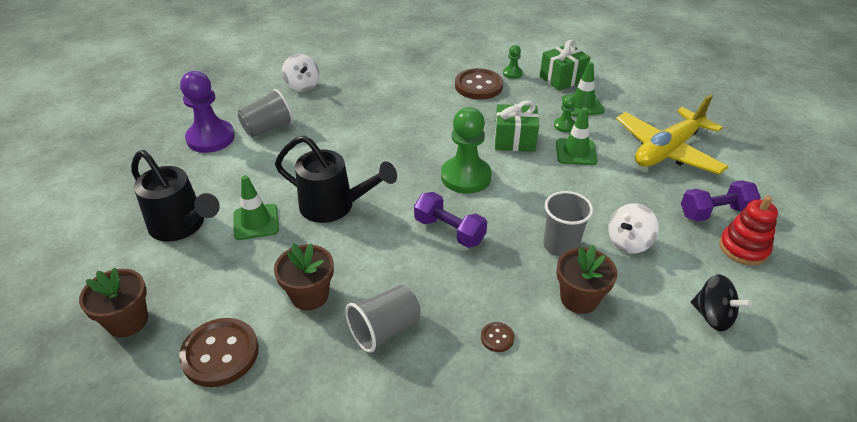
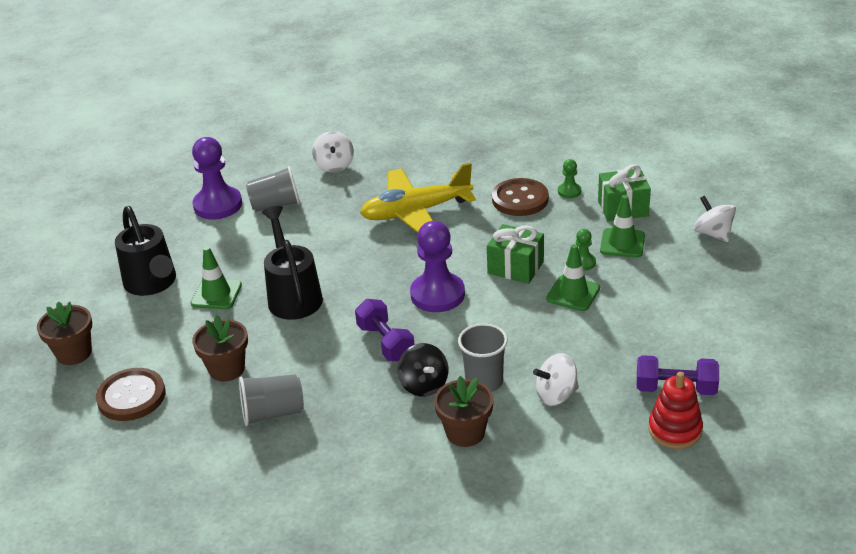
camera: 25 degrees right, 5 degrees down
black watering can [275,135,397,223] -> black watering can turned 150 degrees counterclockwise [262,206,323,320]
green pawn [441,107,492,194] -> purple pawn [410,221,465,312]
brown button [481,322,515,352] -> none
yellow plane [616,94,729,175] -> yellow plane moved to [360,162,476,233]
black spinning top [691,275,752,331] -> black spinning top moved to [398,343,448,396]
none -> white spinning top [694,196,736,242]

